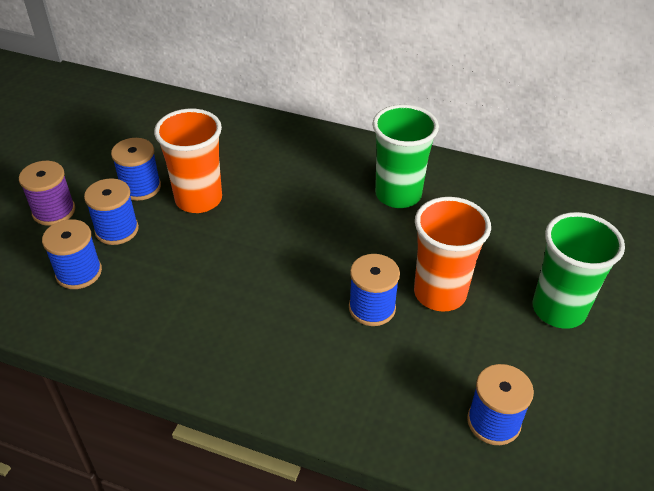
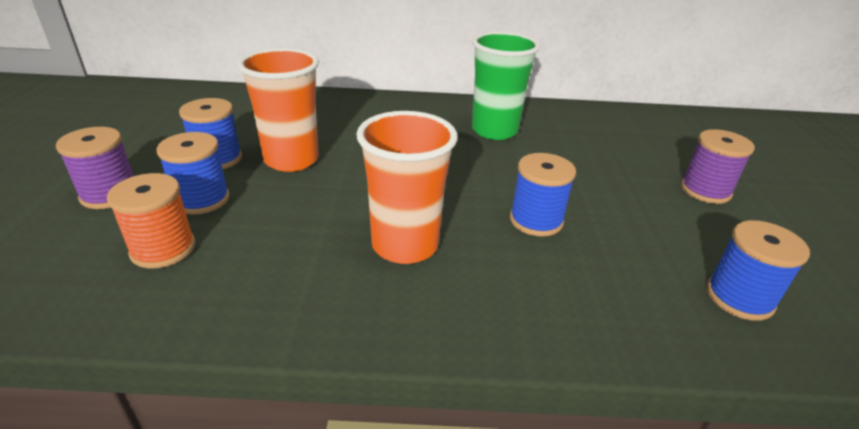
camera: 20 degrees left, 10 degrees down
blue spool [42,219,102,289] -> orange spool [107,173,195,268]
orange cup [414,197,491,312] -> orange cup moved to [356,111,458,264]
green cup [533,212,625,329] -> purple spool [681,129,755,204]

